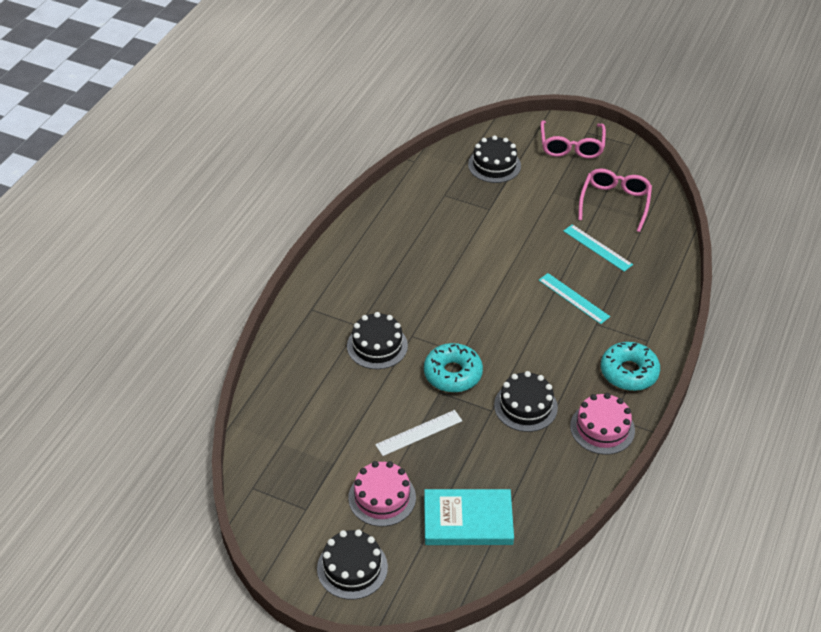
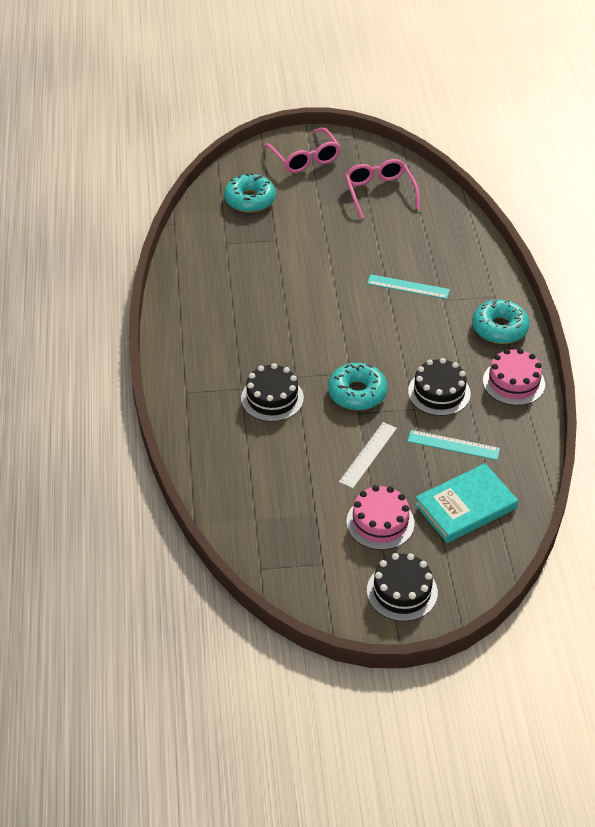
camera: 30 degrees left, 0 degrees up
black cake [468,135,521,183] -> turquoise donut [224,173,276,213]
turquoise ruler [563,224,633,272] -> turquoise ruler moved to [407,430,500,460]

